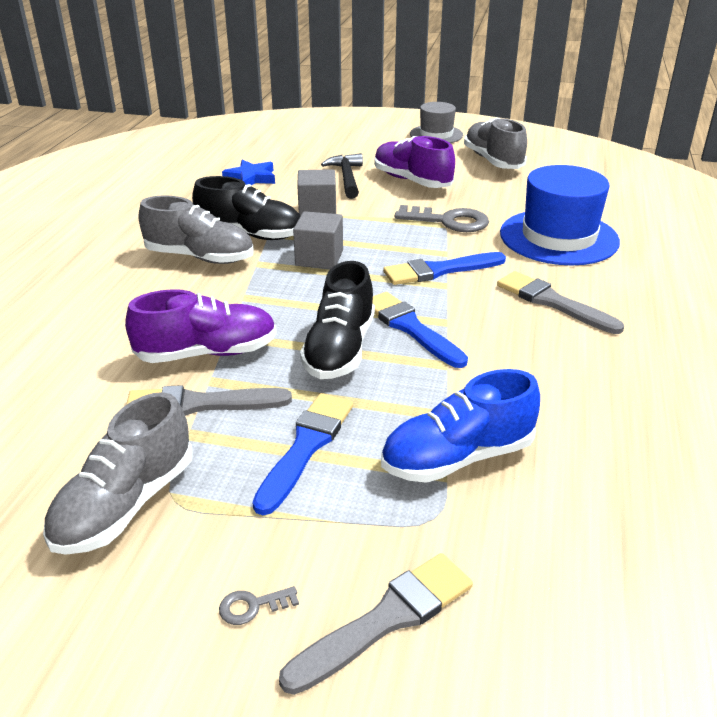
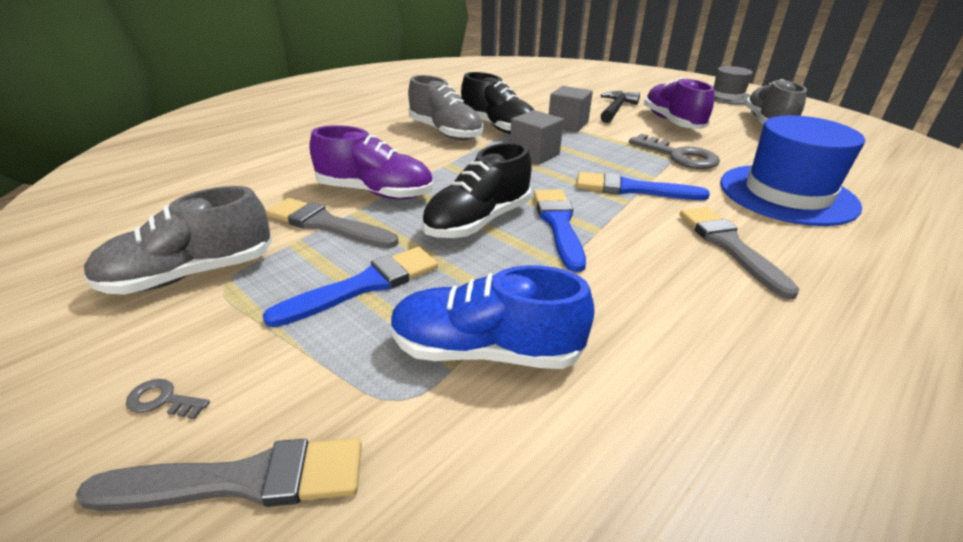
camera: 30 degrees right, 0 degrees up
blue star [222,160,275,185] -> none

